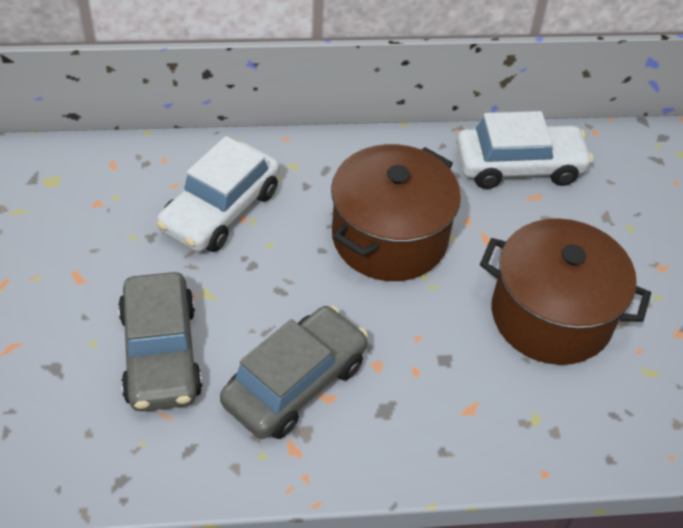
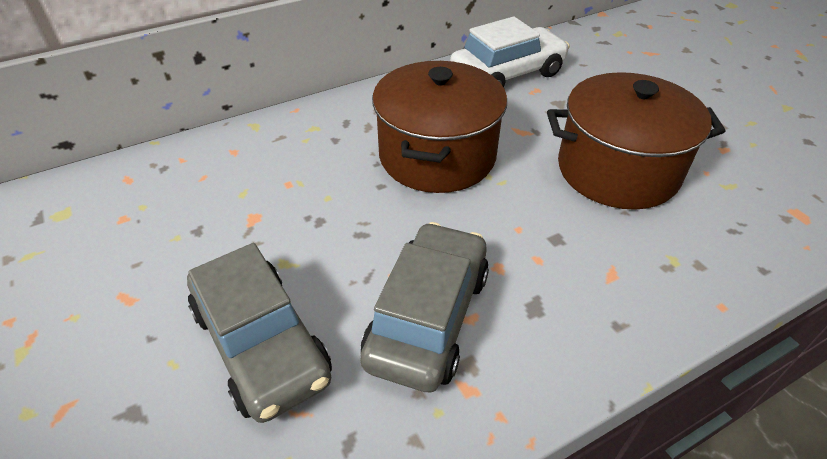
camera: 20 degrees left, 5 degrees down
white car [156,136,280,252] -> none

